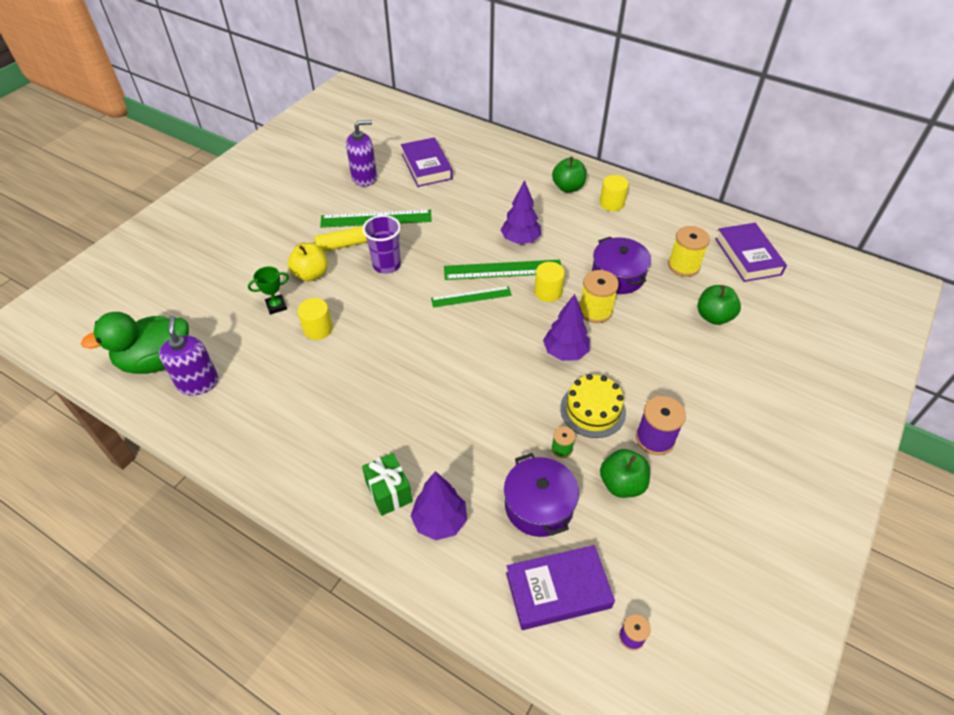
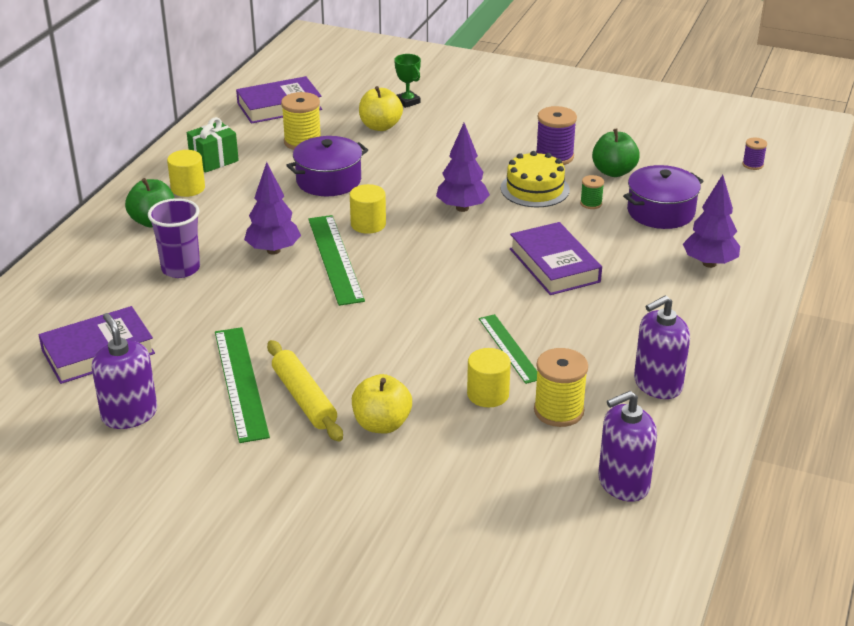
camera: 100 degrees left, 15 degrees down
green duck [81,312,189,374] -> none
green trophy [248,267,289,315] -> green trophy moved to [394,54,421,108]
purple cup [362,215,401,274] -> purple cup moved to [148,198,200,278]
green gift [362,453,412,516] -> green gift moved to [187,117,239,173]
green ruler [431,286,512,308] -> green ruler moved to [479,314,537,384]
purple book [506,545,615,630] -> purple book moved to [510,222,602,295]
yellow spool [579,270,619,323] -> yellow spool moved to [534,348,588,427]
green apple [697,285,741,325] -> yellow apple [359,86,403,131]
none -> purple soap dispenser [634,295,690,399]

